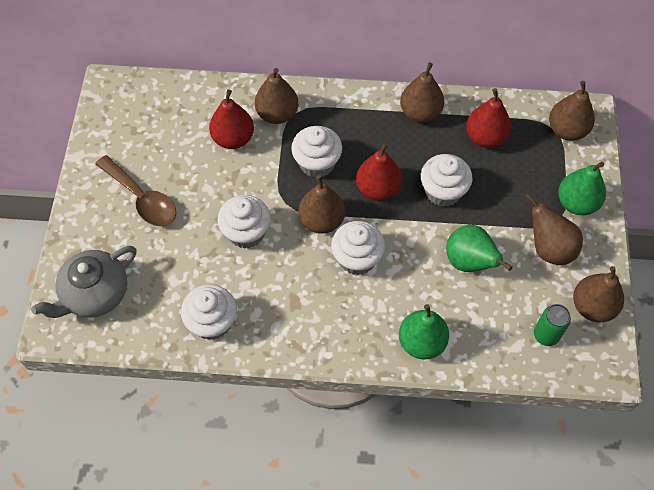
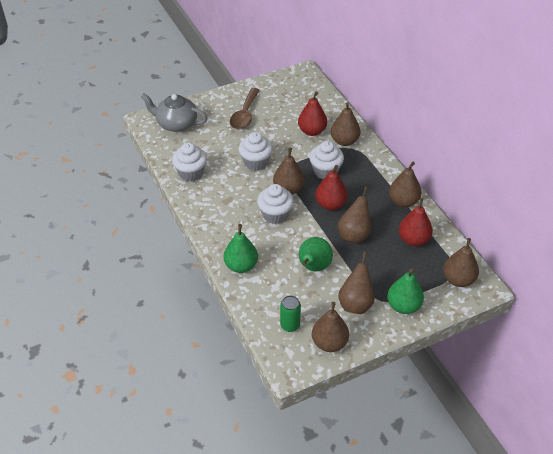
camera: 60 degrees right, 15 degrees down
white cupcake [421,154,473,207] -> brown pear [338,186,371,243]

